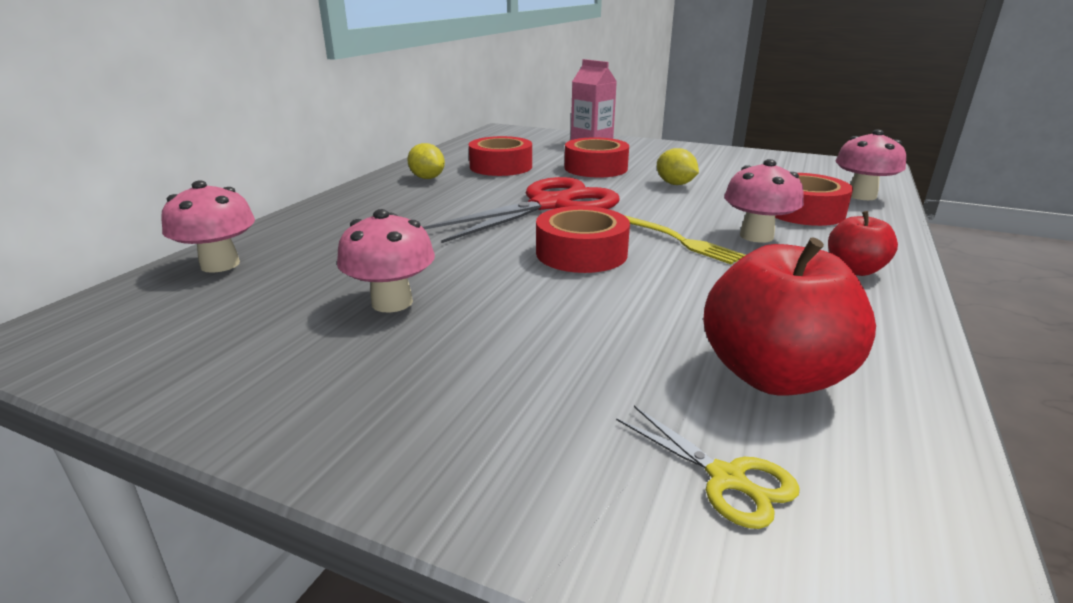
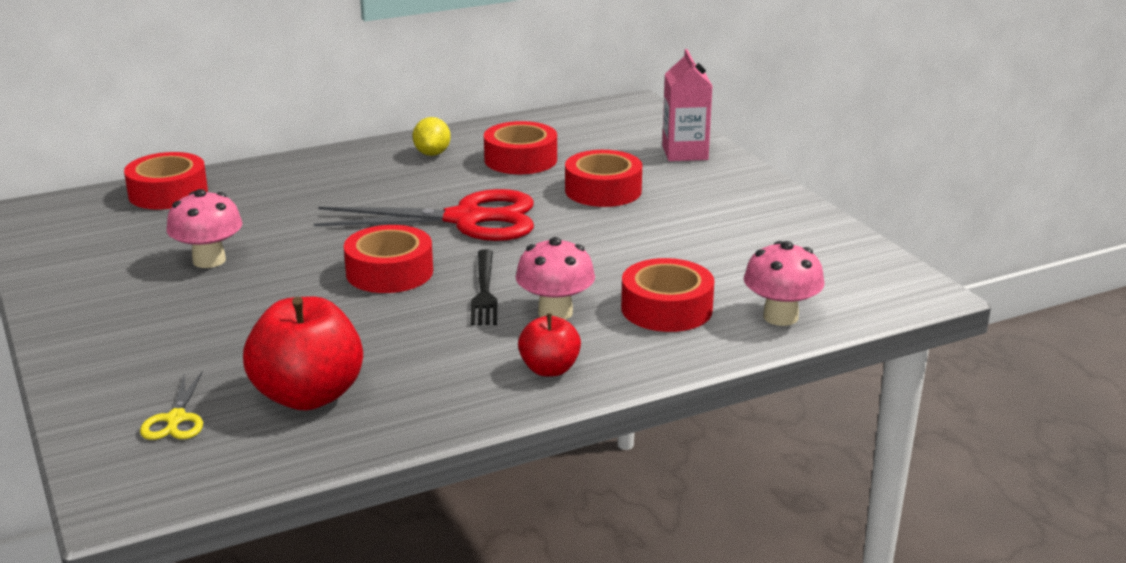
camera: 40 degrees right, 0 degrees up
pink mushroom [161,180,255,273] -> red tape [124,152,208,210]
yellow fork [624,215,746,264] -> black fork [471,249,497,325]
yellow lemon [657,148,699,185] -> none

